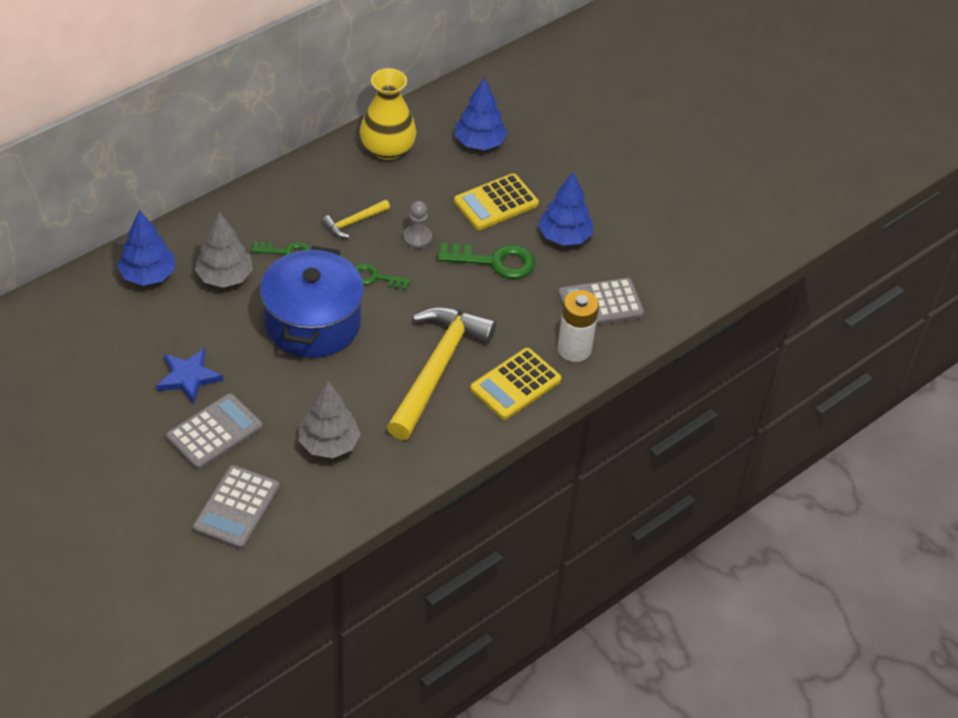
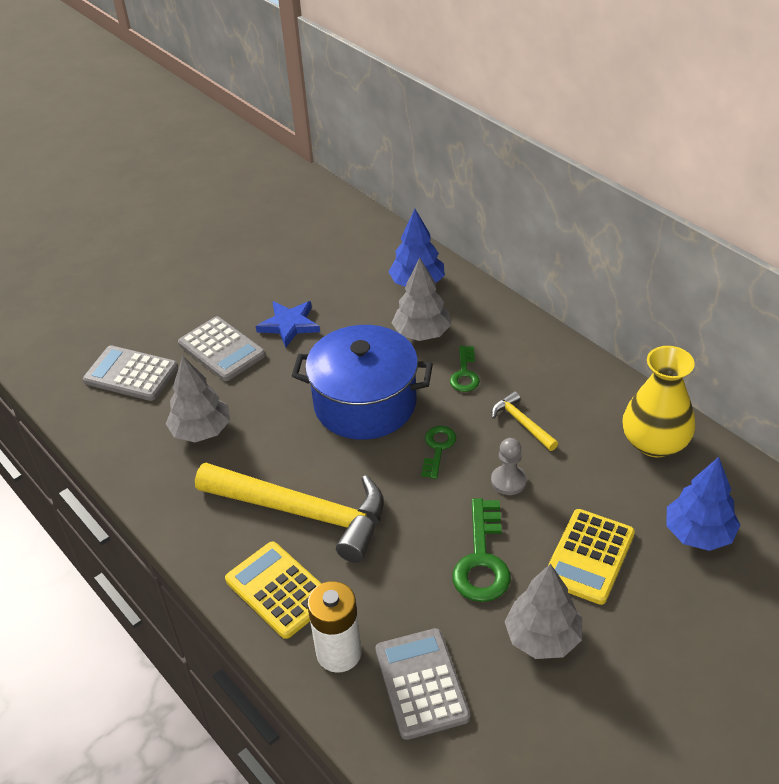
camera: 95 degrees right, 5 degrees down
yellow calculator [454,173,539,230] -> yellow calculator turned 120 degrees counterclockwise [548,509,635,605]
blue tree [538,172,593,246] -> grey tree [504,564,582,659]

